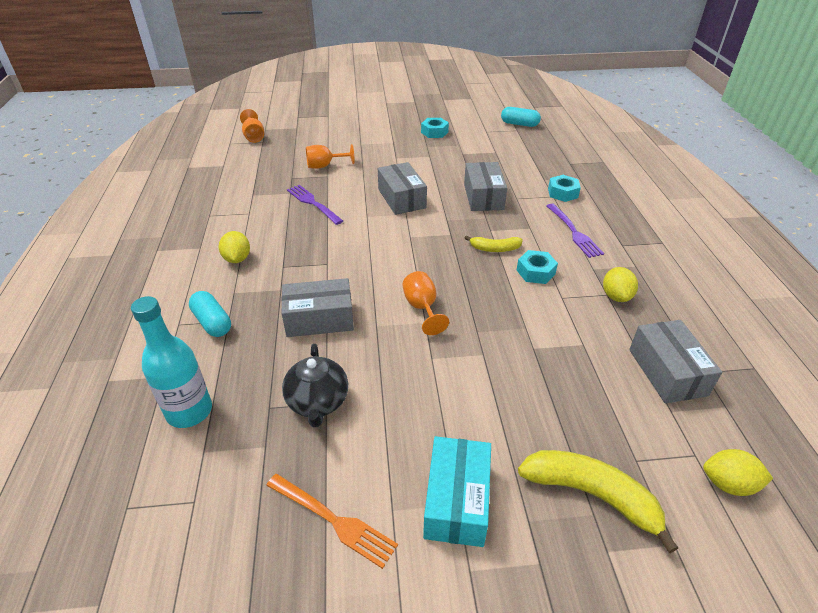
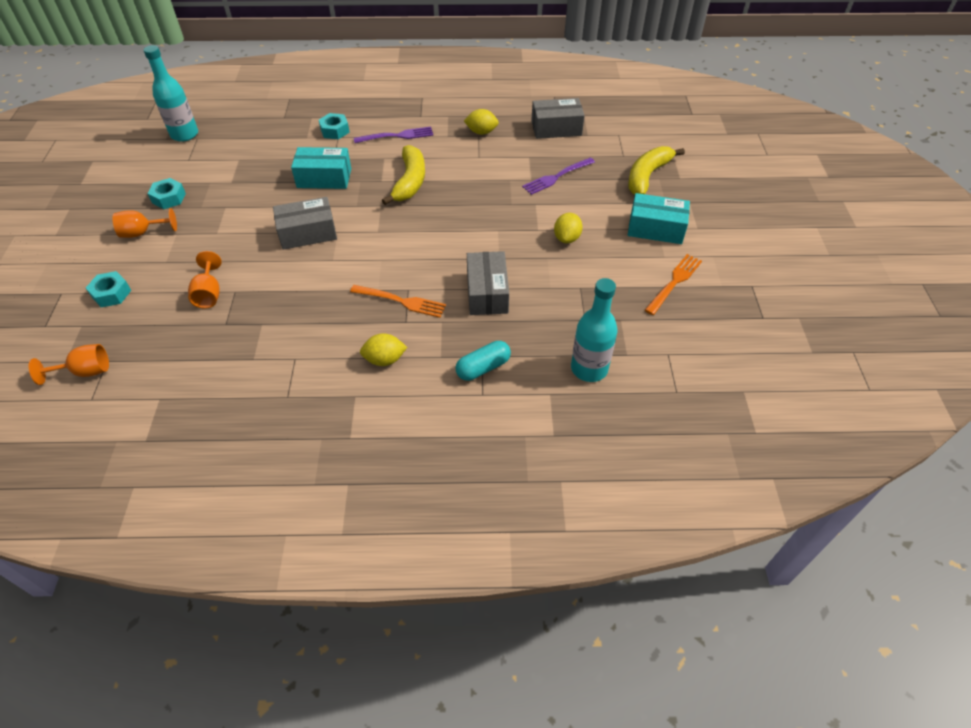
camera: 85 degrees left, 10 degrees up
black teapot [282,344,348,428] -> none
purple fork [287,185,343,225] -> purple fork moved to [522,158,595,195]
orange goblet [402,271,449,335] -> orange goblet moved to [113,208,177,238]
grey box [464,162,507,211] -> turquoise box [291,147,351,189]
yellow banana [465,235,523,252] -> yellow banana [382,145,425,205], size x1.74
turquoise capsule [501,107,541,127] -> turquoise bottle [144,45,198,142]
turquoise nut [517,250,558,284] -> turquoise nut moved to [86,271,131,307]
yellow lemon [703,449,773,496] -> yellow lemon moved to [554,213,583,244]
none -> orange fork [350,285,446,318]

